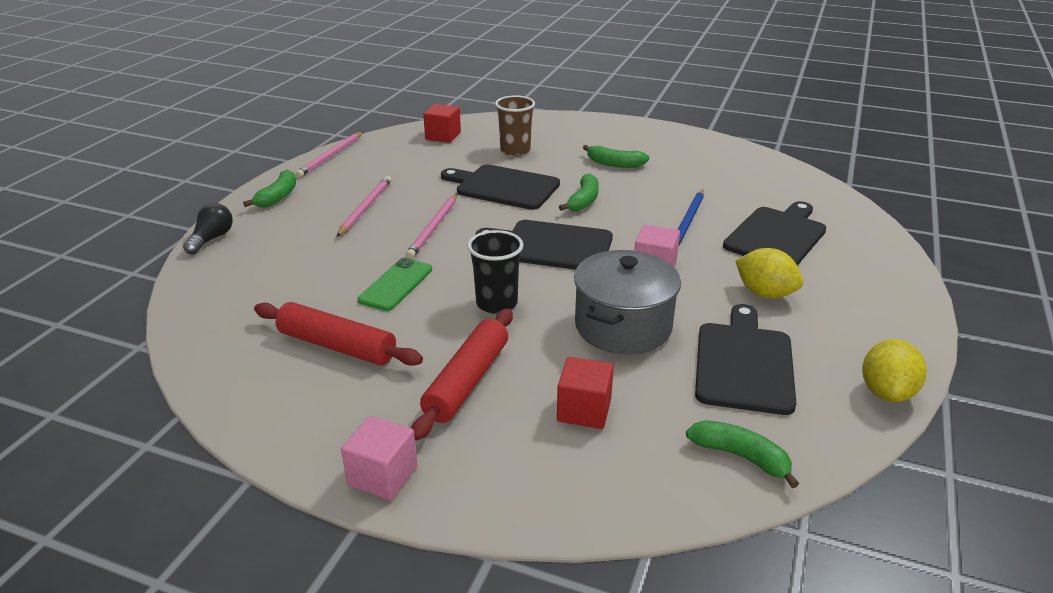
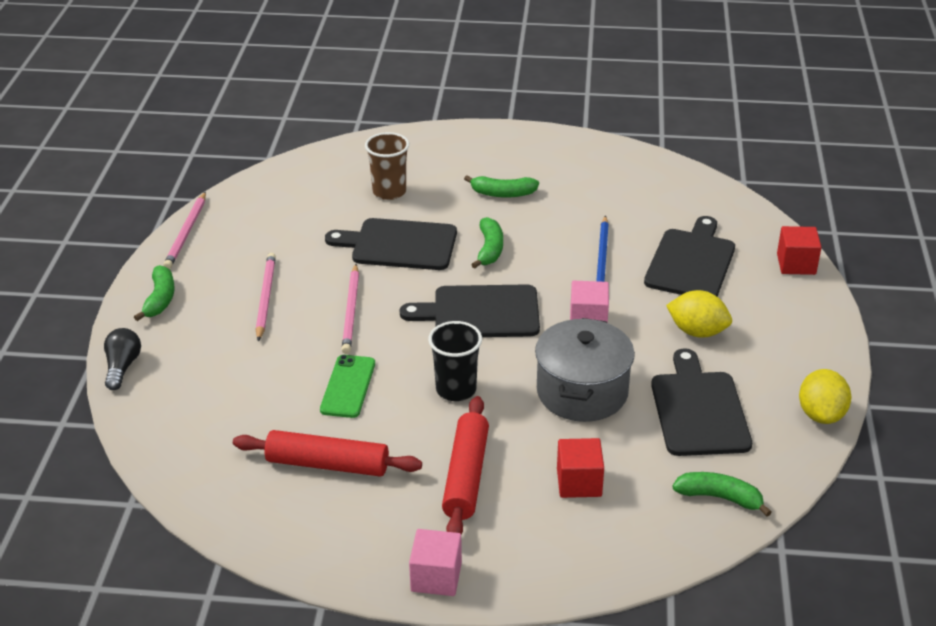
camera: 15 degrees left, 5 degrees up
red cube [423,104,461,143] -> red cube moved to [777,226,822,275]

